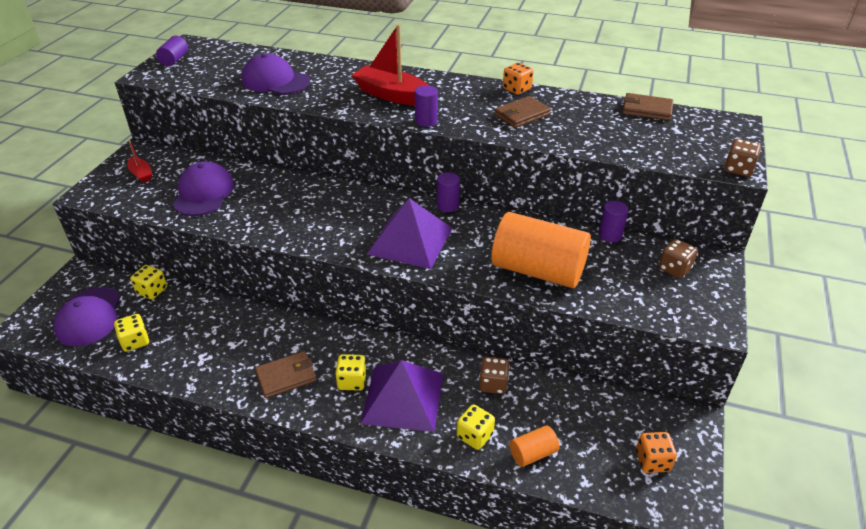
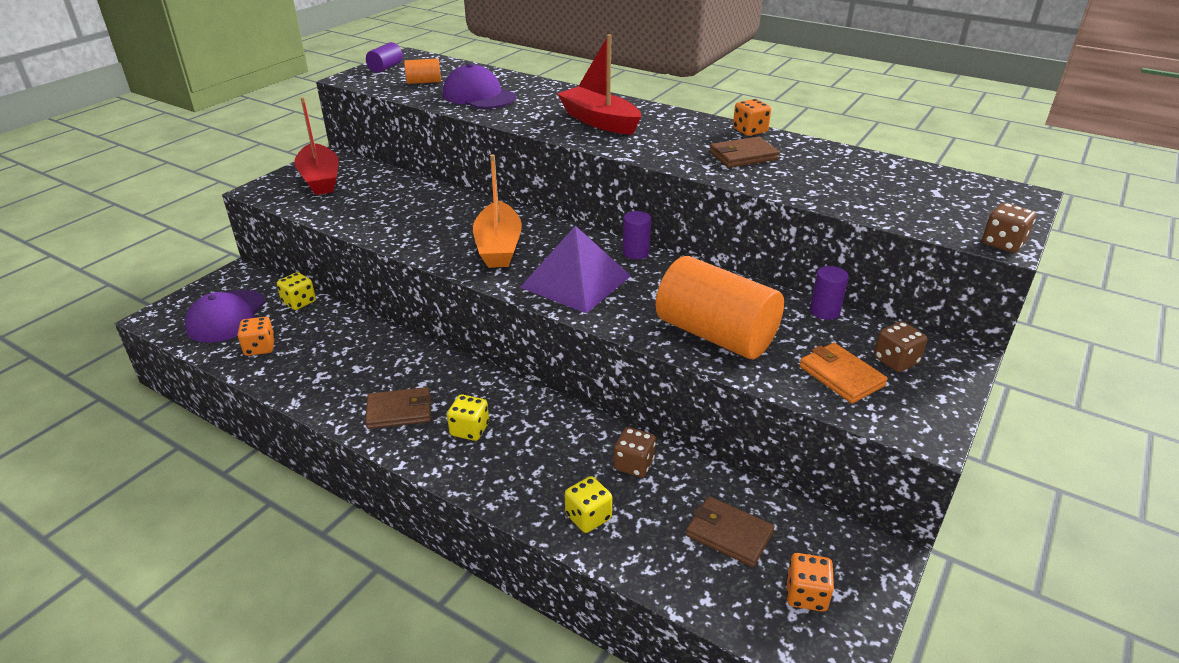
camera: 15 degrees right, 5 degrees down
yellow dice [114,314,149,352] -> orange dice [238,317,275,356]
red boat [128,140,152,183] -> red boat [294,97,339,195], size x1.98
purple cap [173,161,235,216] -> none
purple pyramid [360,360,443,432] -> none
purple cylinder [415,85,438,127] -> none
orange cylinder [510,425,559,467] -> orange cylinder moved to [404,58,441,84]
brown wallet [622,93,673,121] -> brown wallet moved to [686,496,775,567]
none -> orange boat [473,154,522,268]
none -> orange wallet [799,343,888,404]

